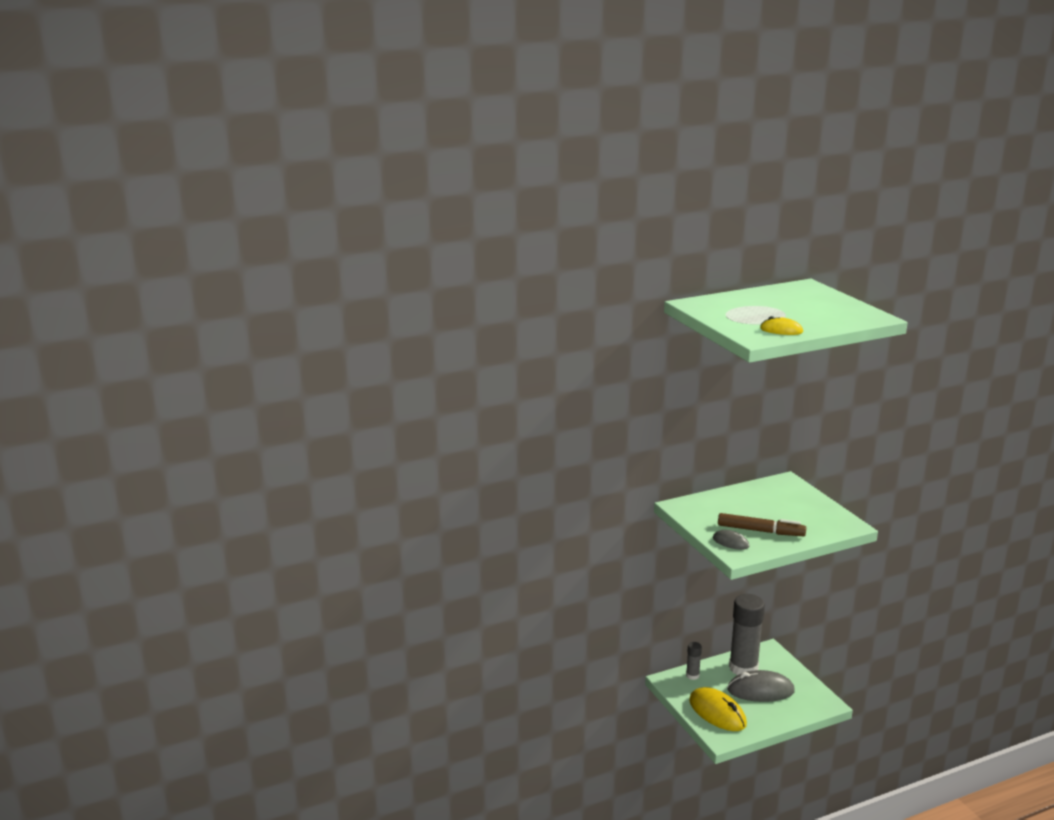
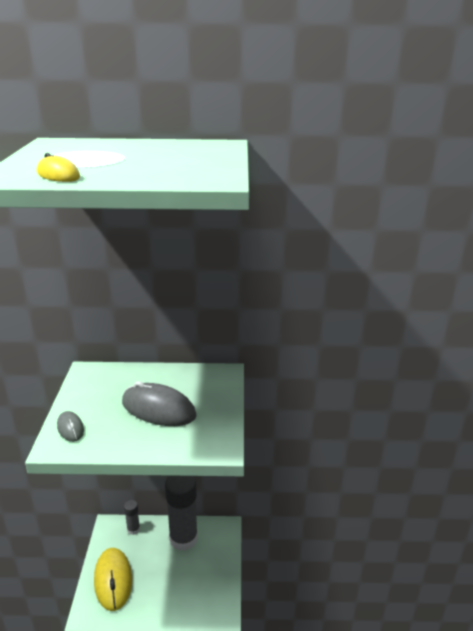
camera: 25 degrees right, 5 degrees up
brown marker [718,513,806,536] -> none
grey mouse [727,670,795,702] -> grey mouse moved to [122,381,197,426]

